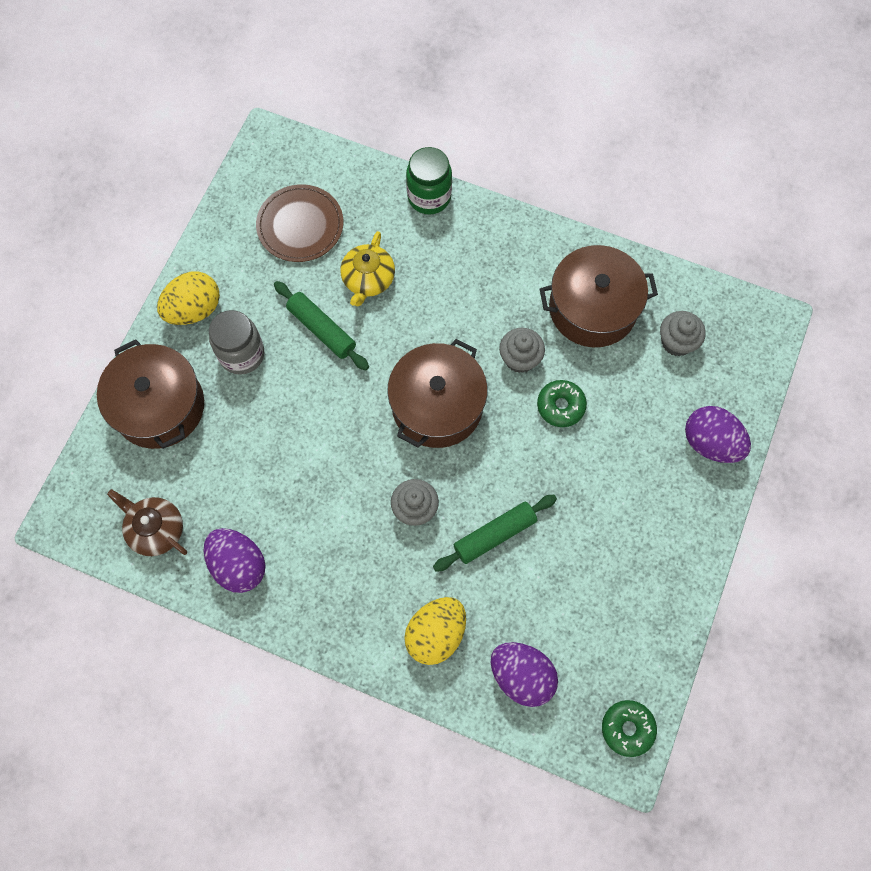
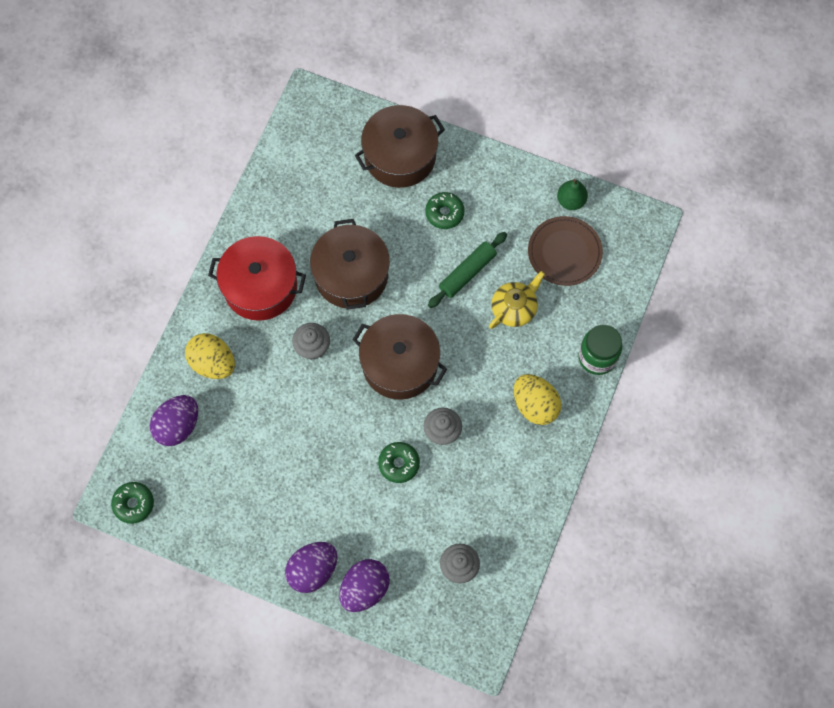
camera: 90 degrees right, 0 degrees up
brown teapot [107,489,187,556] -> none
yellow egg [157,271,220,325] -> yellow egg moved to [513,374,561,425]
purple egg [204,528,266,593] -> purple egg moved to [285,542,337,593]
grey jar [209,310,264,375] -> green donut [425,192,465,229]
yellow teapot [340,231,395,306] -> yellow teapot turned 120 degrees clockwise [489,271,545,329]
green rolling pin [433,495,557,572] -> none
brown pot [540,245,658,347] -> brown pot moved to [310,219,390,310]
none -> red pot [208,236,306,321]
none -> green pear [557,179,588,210]

